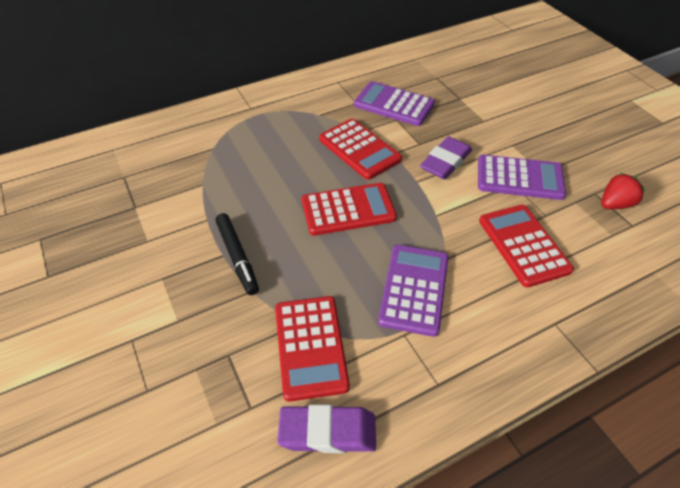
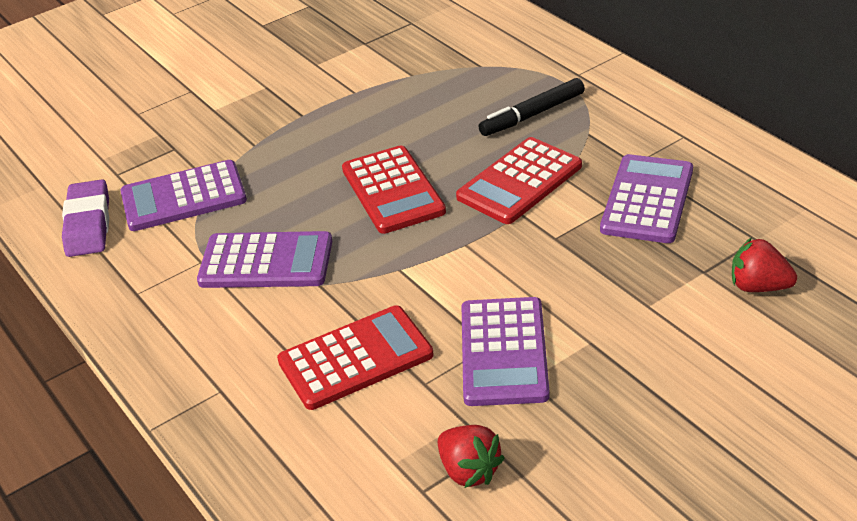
camera: 85 degrees right, 10 degrees down
black marker [215,213,259,295] -> black marker moved to [478,78,585,136]
red calculator [275,296,350,402] -> purple calculator [120,160,247,231]
purple eraser [420,137,472,179] -> none
none -> red strawberry [732,237,797,292]

